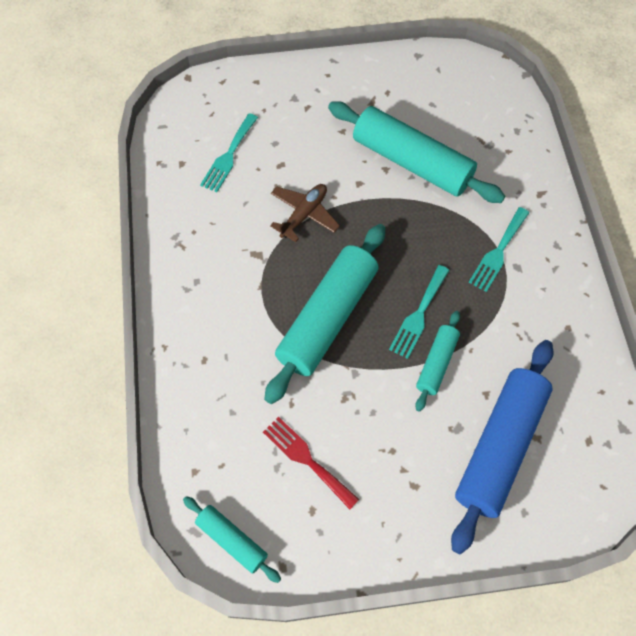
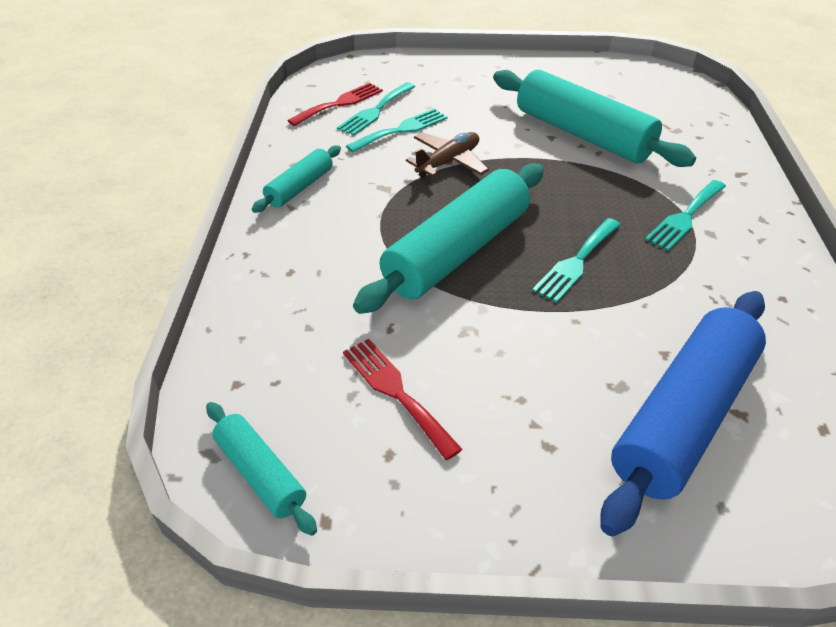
camera: 10 degrees right, 20 degrees down
turquoise rolling pin [415,311,460,412] -> turquoise rolling pin moved to [252,145,341,213]
none -> red fork [287,83,383,126]
none -> turquoise fork [346,108,448,153]

